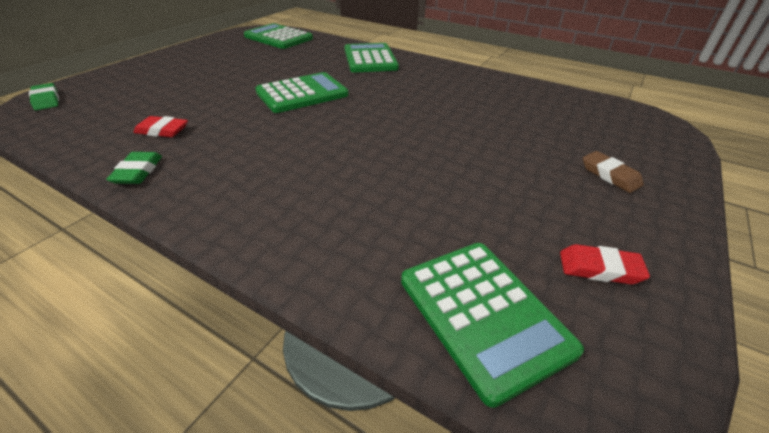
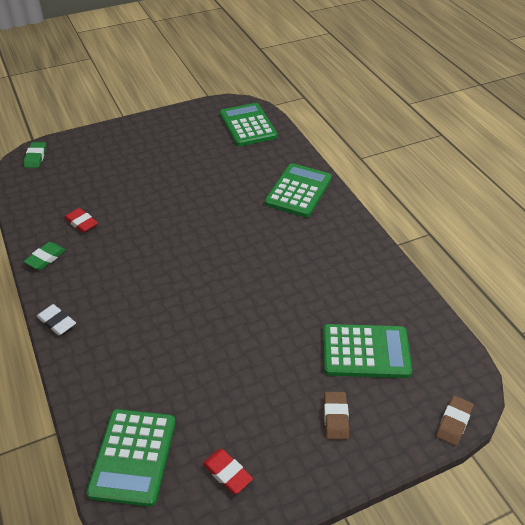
camera: 35 degrees right, 5 degrees up
green calculator [255,72,349,113] -> green calculator moved to [323,324,412,378]
none -> white eraser [36,304,76,335]
none -> brown eraser [436,395,474,446]

